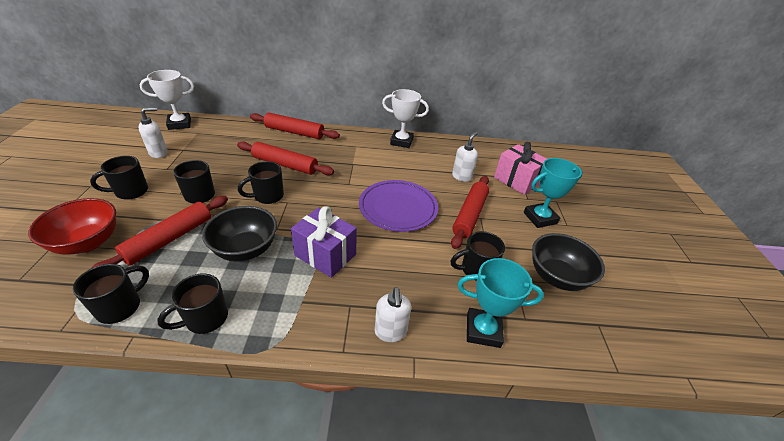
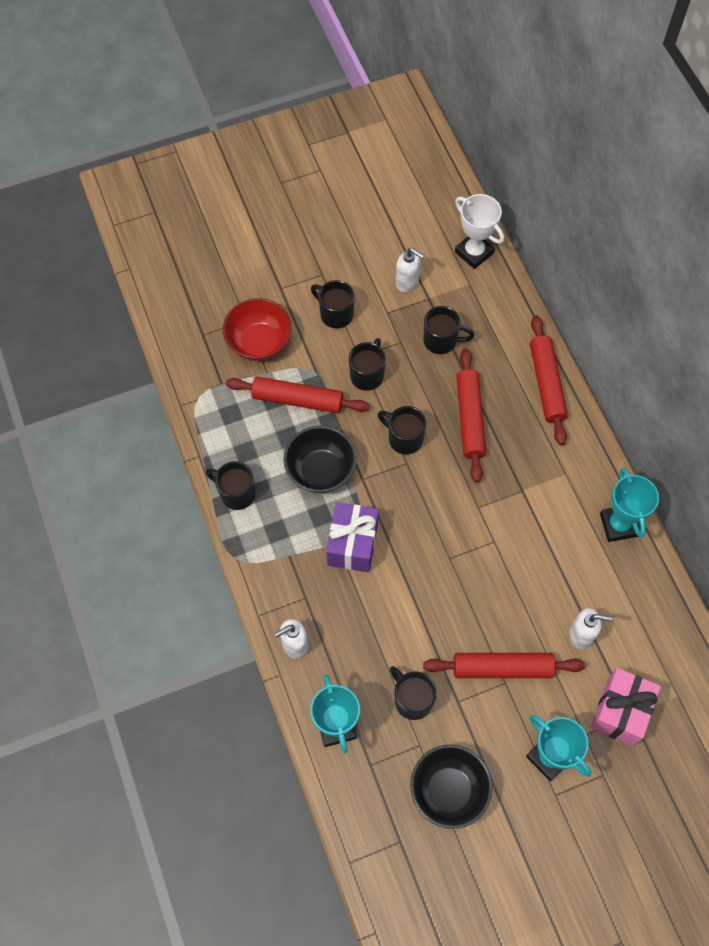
camera: 70 degrees right, 25 degrees up
black mug [73,264,149,324] -> black mug moved to [423,306,474,354]
purple plate [359,180,438,232] -> none
white trophy [382,89,429,148] -> turquoise trophy [600,468,659,542]

